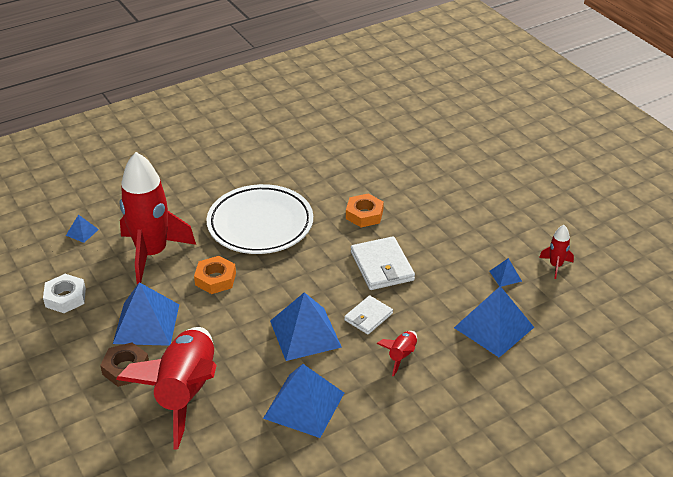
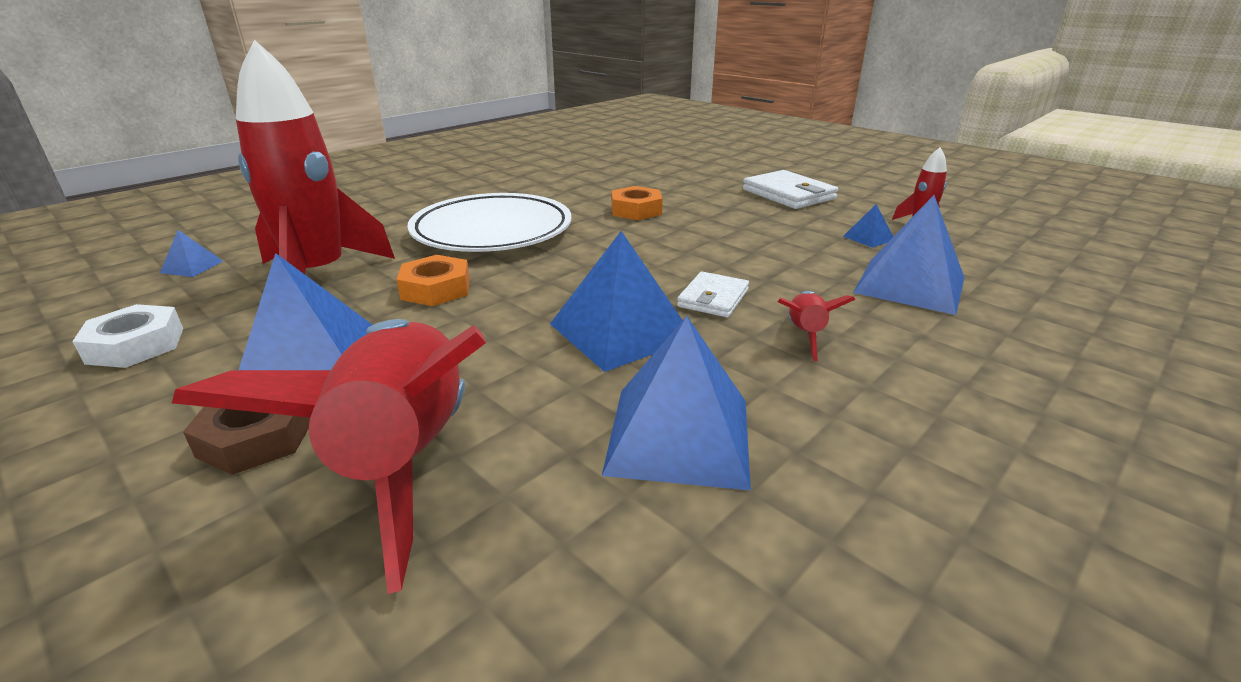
camera: 15 degrees left, 10 degrees down
white wallet [351,236,415,290] -> white wallet moved to [743,170,838,209]

